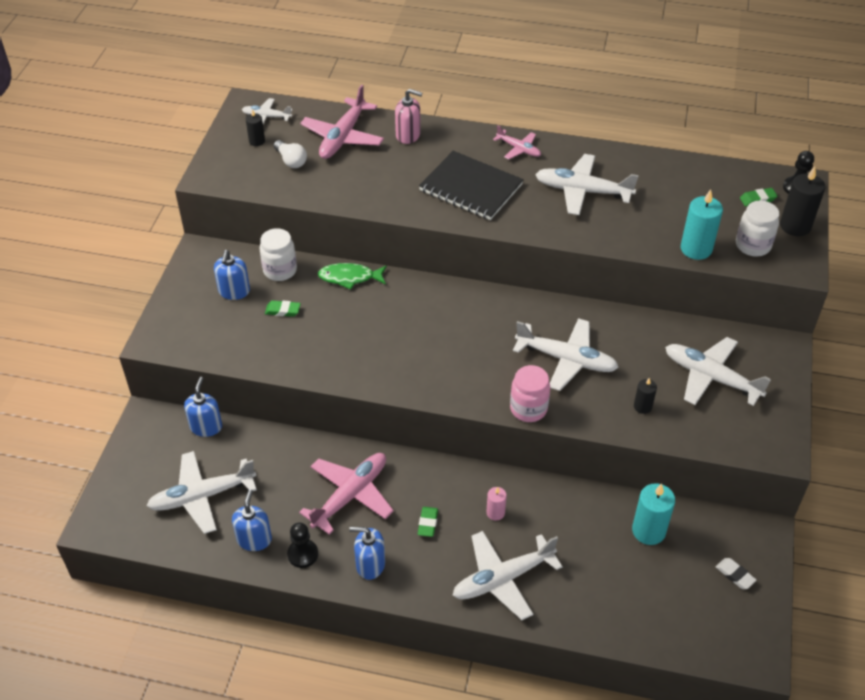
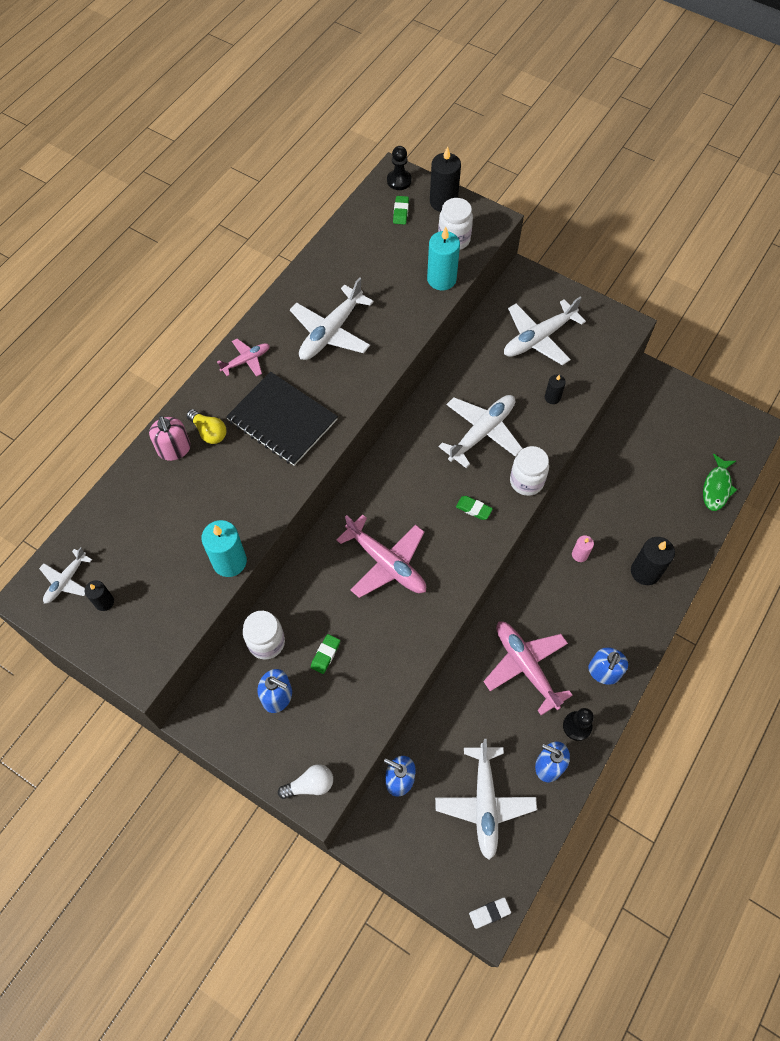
camera: 70 degrees left, 15 degrees up
white light bulb [274,140,307,168] -> white light bulb moved to [278,764,333,799]
pink plane [300,85,384,159] -> pink plane moved to [337,514,426,598]
green fish [318,263,387,290] -> green fish moved to [703,454,737,511]
pink soap dispenser [395,89,422,144] -> pink soap dispenser turned 120 degrees clockwise [149,416,191,461]
green eraser [418,507,438,537] -> green eraser moved to [456,496,493,520]
black notebook [419,151,524,220] -> black notebook turned 75 degrees clockwise [226,372,338,466]
white plane [452,531,563,620] -> black candle [631,537,675,585]
pink jar [510,365,550,422] -> white jar [510,446,549,496]
turquoise candle [632,483,675,545] -> turquoise candle moved to [201,520,247,577]
white eraser [716,558,757,589] -> white eraser moved to [469,898,511,929]
none -> yellow light bulb [186,409,226,444]

